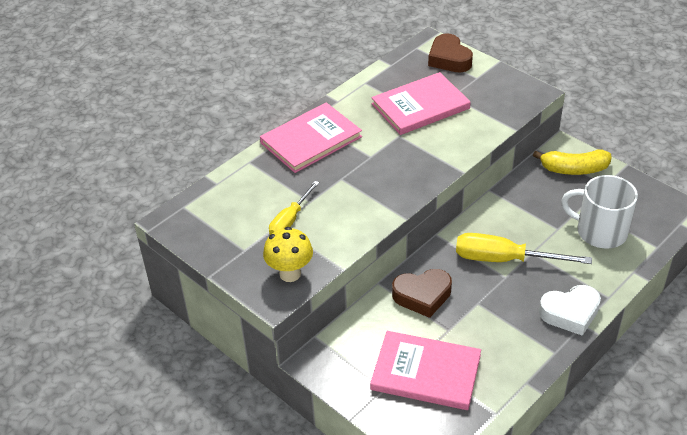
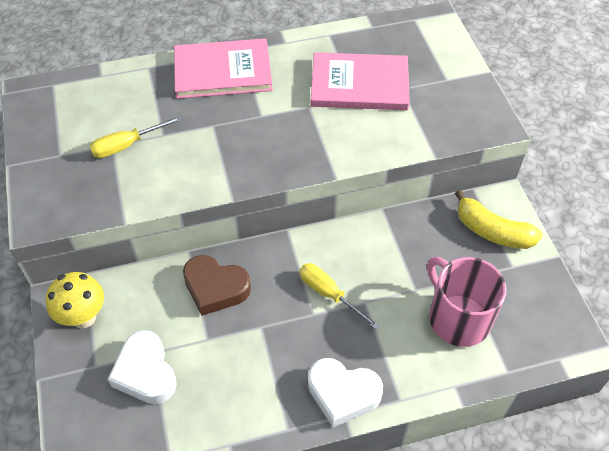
camera: 30 degrees right, 10 degrees up
yellow mushroom [263,227,313,282] -> yellow mushroom moved to [46,272,104,329]
pink book [370,331,481,410] -> white heart [108,330,177,404]
brown heart [428,34,473,72] -> none
yellow screwdriver [456,233,592,264] -> yellow screwdriver [300,263,380,329], size x0.62
white mug [561,175,638,249] -> pink mug [427,257,507,347]

